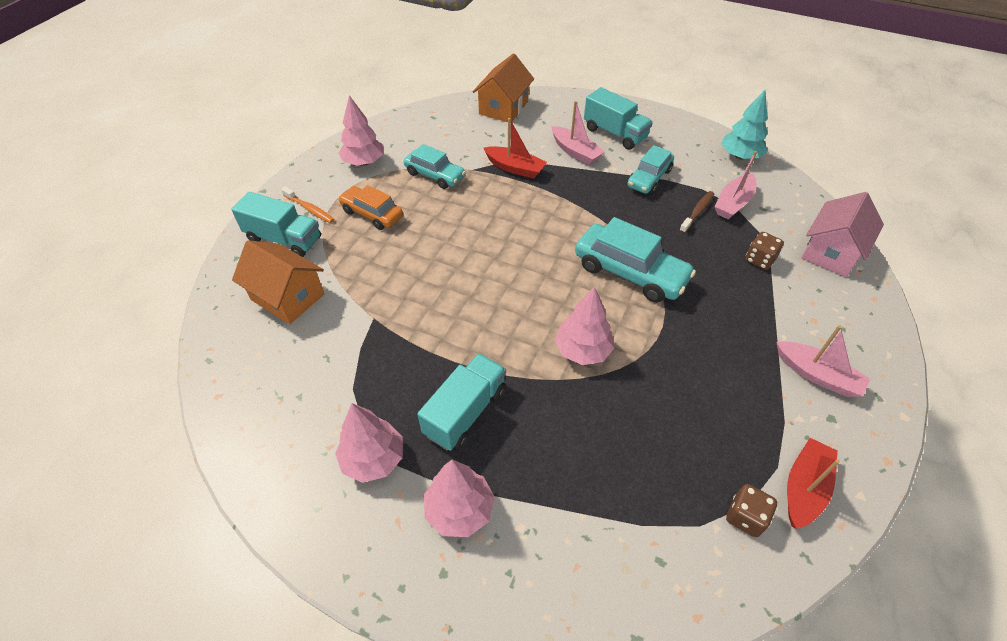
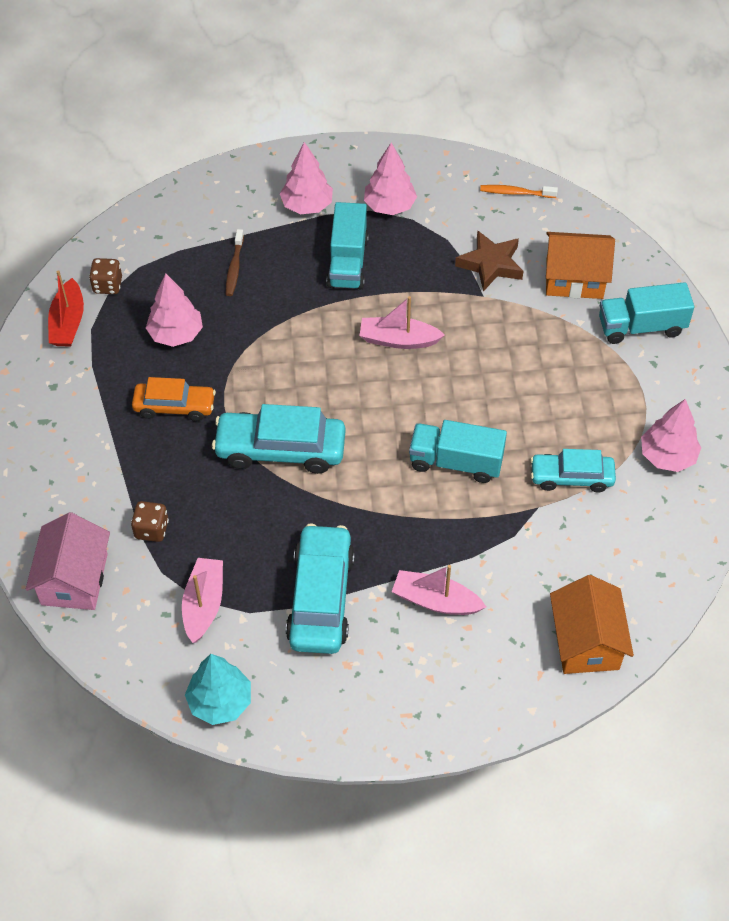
camera: 150 degrees right, 5 degrees up
orange toothbrush [281,186,334,223] -> orange toothbrush moved to [480,185,558,198]
orange car [338,185,403,230] -> orange car moved to [132,377,216,421]
red boat [483,118,547,178] -> none
pink tree [555,287,614,365] -> pink tree moved to [146,274,203,347]
turquoise truck [584,87,653,150] -> turquoise truck moved to [409,420,507,483]
turquoise car [627,145,674,194] -> turquoise car [286,523,355,654], size x1.56
brown toothbrush [679,191,714,233] -> brown toothbrush moved to [226,229,244,296]
pink boat [776,325,870,397] -> pink boat moved to [359,296,445,349]
none -> brown star [455,230,523,291]

